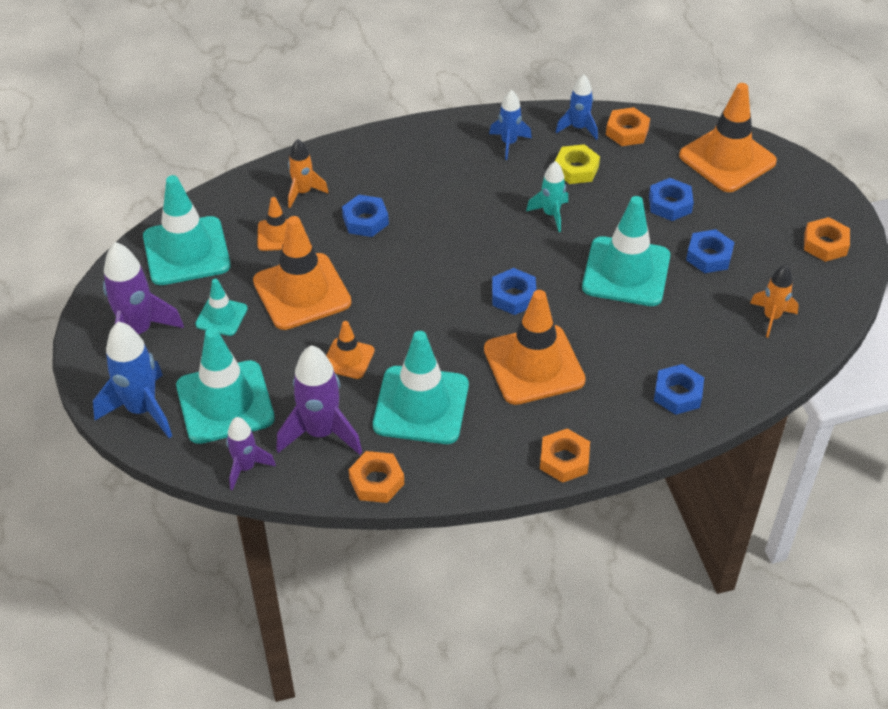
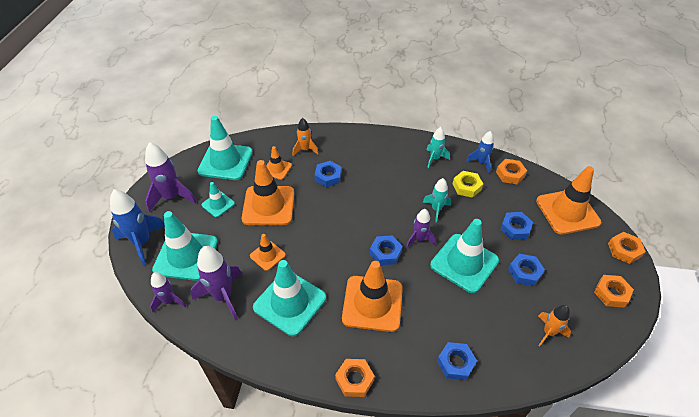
camera: 25 degrees right, 0 degrees up
orange nut [349,451,404,503] -> orange nut moved to [608,232,646,264]
blue rocket [489,90,532,160] -> turquoise rocket [427,127,450,168]
none -> purple rocket [406,209,436,248]

